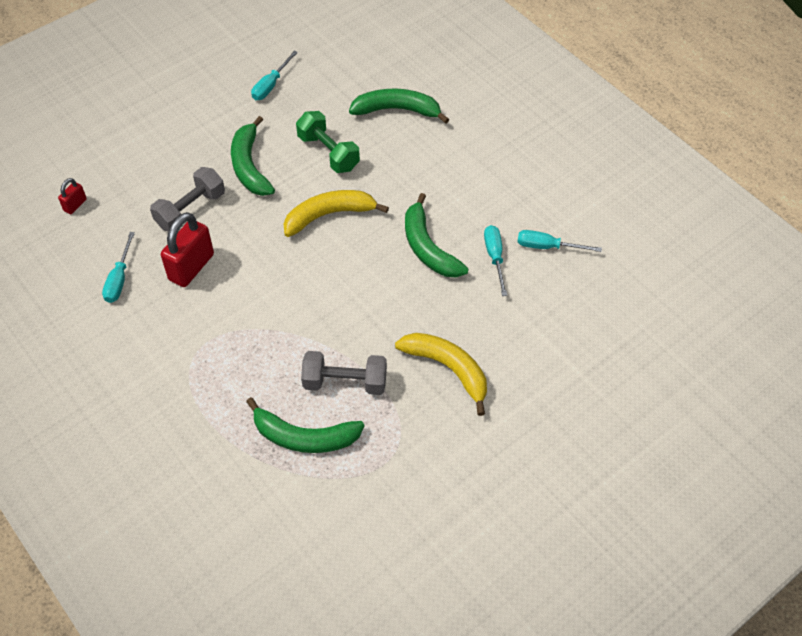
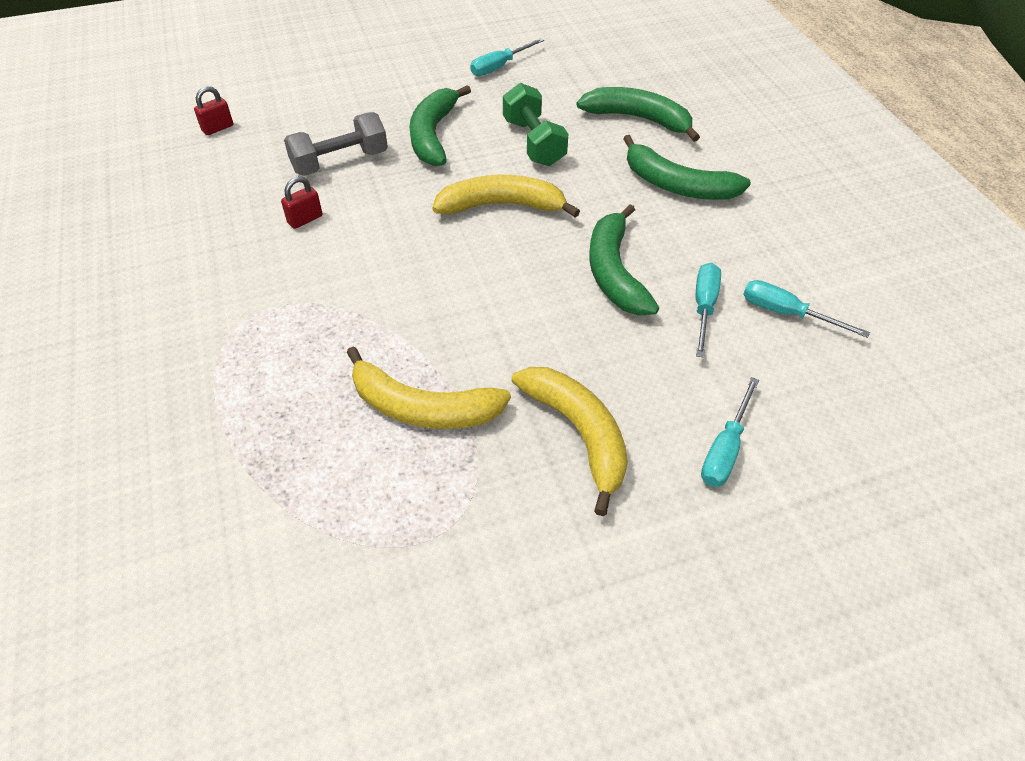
camera: 20 degrees right, 5 degrees down
turquoise screwdriver [102,232,135,303] -> turquoise screwdriver moved to [701,377,759,487]
red padlock [161,212,214,287] -> red padlock [281,176,323,229], size x0.50
green banana [246,397,365,453] -> green banana moved to [623,135,751,200]
grey dumbbell [301,351,387,395] -> yellow banana [346,346,511,429]

